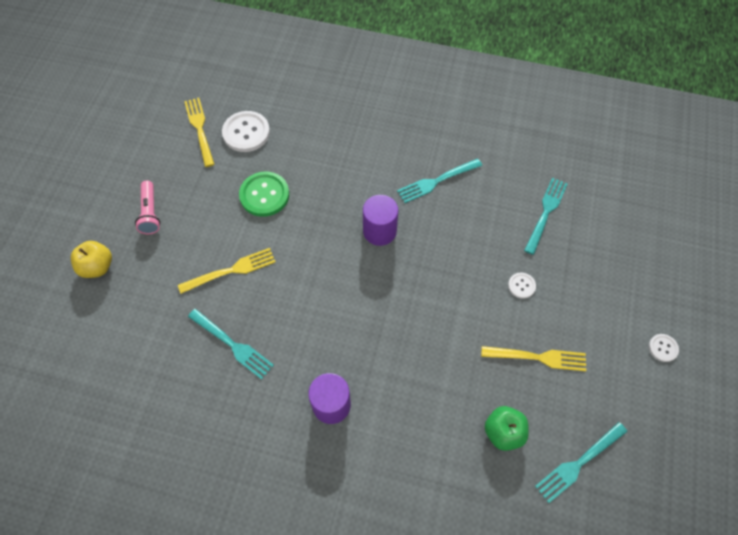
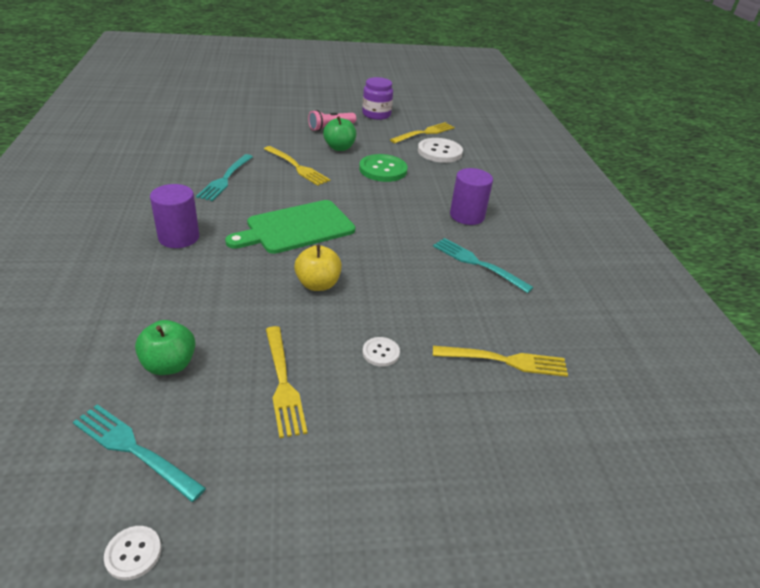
camera: 65 degrees right, 25 degrees down
yellow apple [71,241,112,278] -> yellow apple moved to [294,245,342,291]
purple cylinder [363,195,398,246] -> purple cylinder moved to [450,168,493,225]
turquoise fork [524,178,568,255] -> yellow fork [433,346,568,377]
white button [649,334,679,362] -> white button moved to [104,526,161,580]
none -> green cutting board [225,200,355,254]
none -> green apple [323,116,356,151]
none -> purple jar [362,77,393,120]

